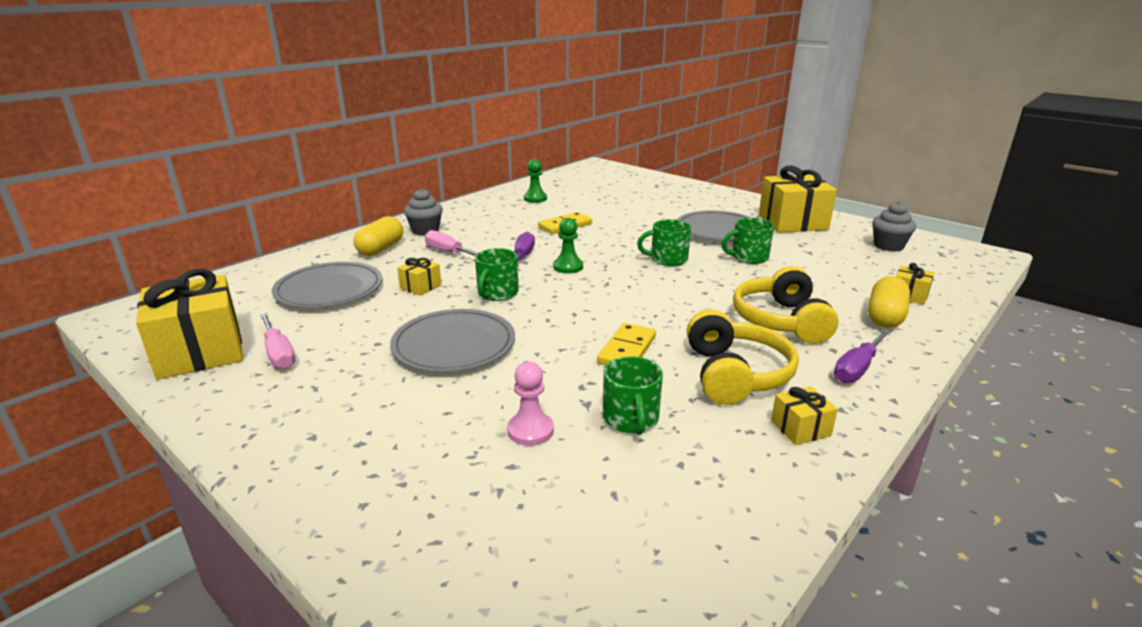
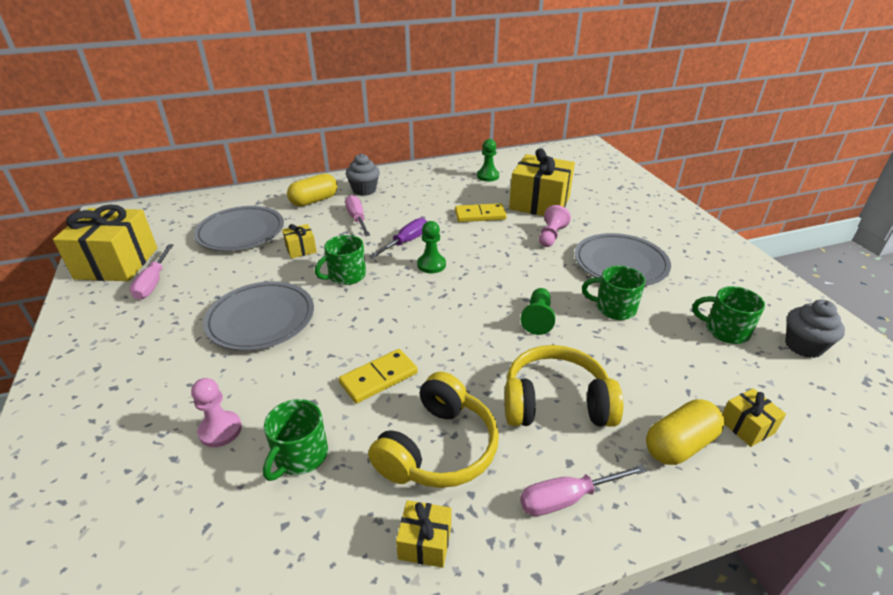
camera: 30 degrees right, 10 degrees up
green mug [637,219,691,266] -> green mug moved to [692,286,765,344]
yellow headphones [733,266,839,344] -> yellow headphones turned 60 degrees clockwise [505,345,623,427]
yellow gift [759,166,837,232] -> yellow gift moved to [509,148,575,216]
purple screwdriver [834,329,891,383] -> pink screwdriver [520,464,647,516]
none -> green pawn [520,288,555,335]
none -> pink pawn [539,205,571,247]

